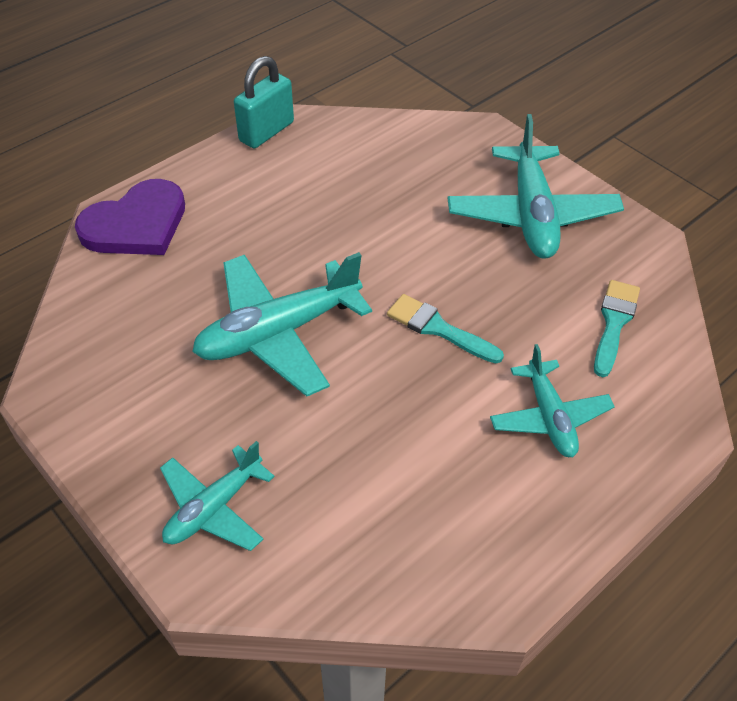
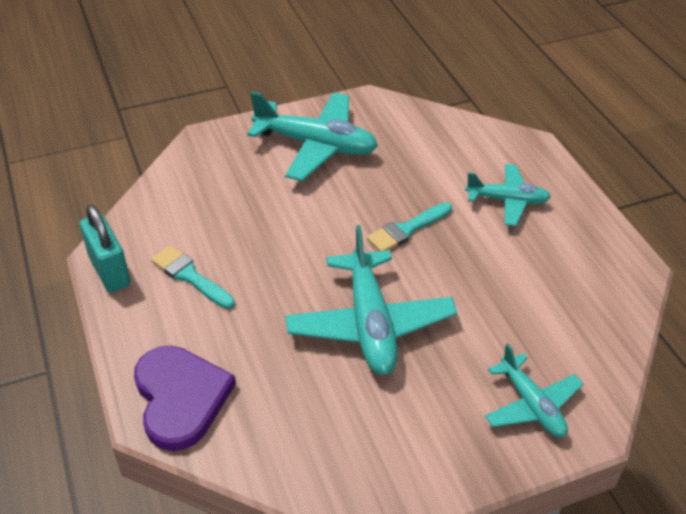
camera: 70 degrees left, 5 degrees down
turquoise brush [594,280,640,377] -> turquoise brush moved to [151,245,235,309]

